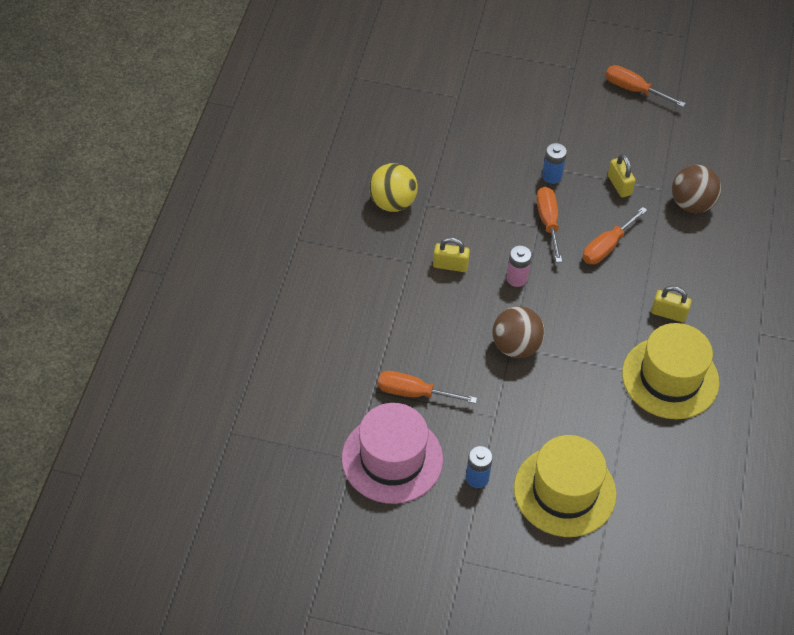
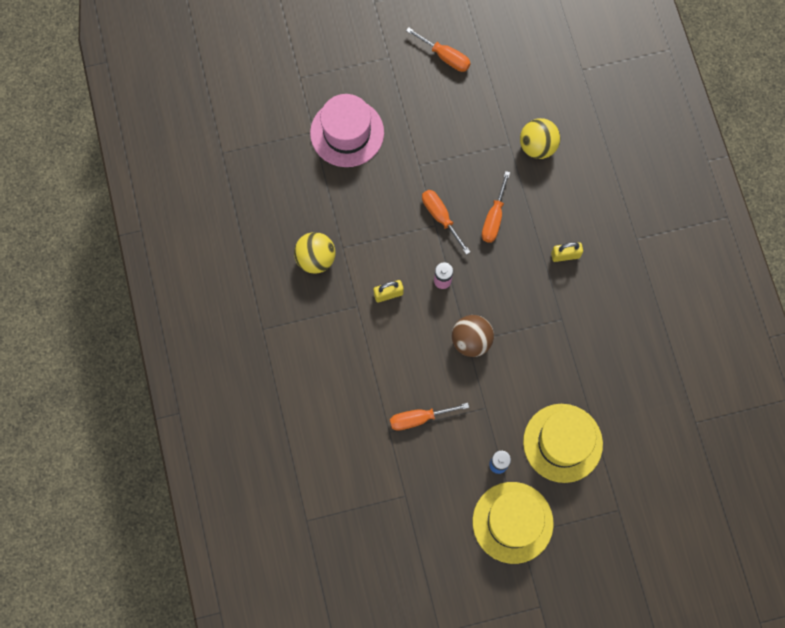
camera: 25 degrees left, 20 degrees up
pink hat [342,403,443,504] -> pink hat moved to [310,94,384,167]
blue battery [542,143,567,184] -> none
orange screwdriver [605,65,686,107] -> orange screwdriver turned 150 degrees counterclockwise [406,27,471,72]
yellow padlock [608,154,636,198] -> none
yellow hat [622,323,719,419] -> yellow hat moved to [473,482,553,564]
brown ball [672,165,721,213] -> yellow ball [520,118,560,159]

